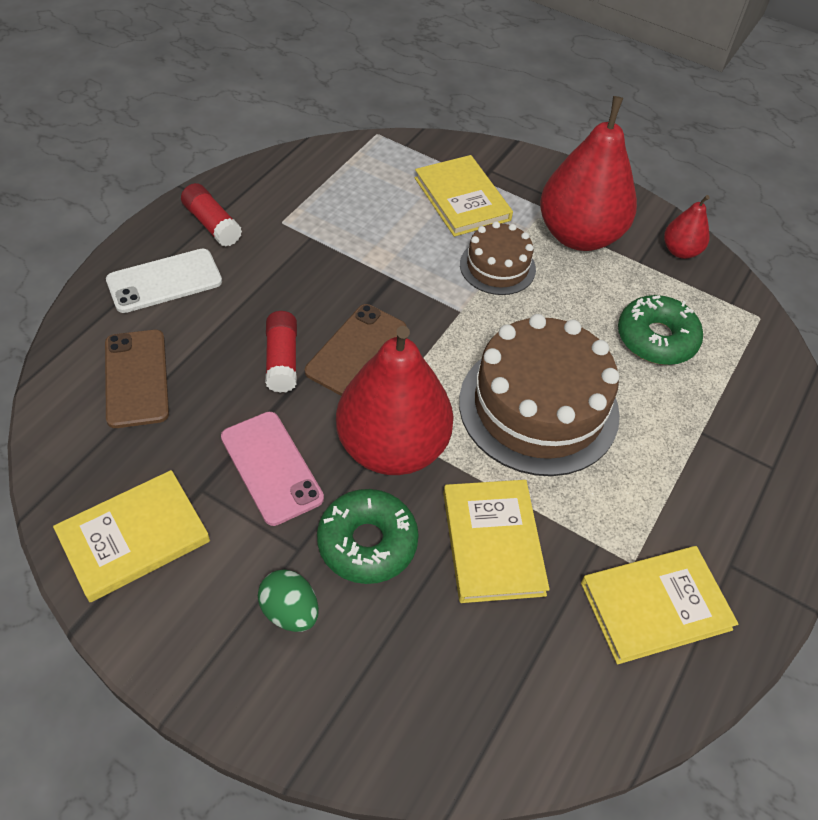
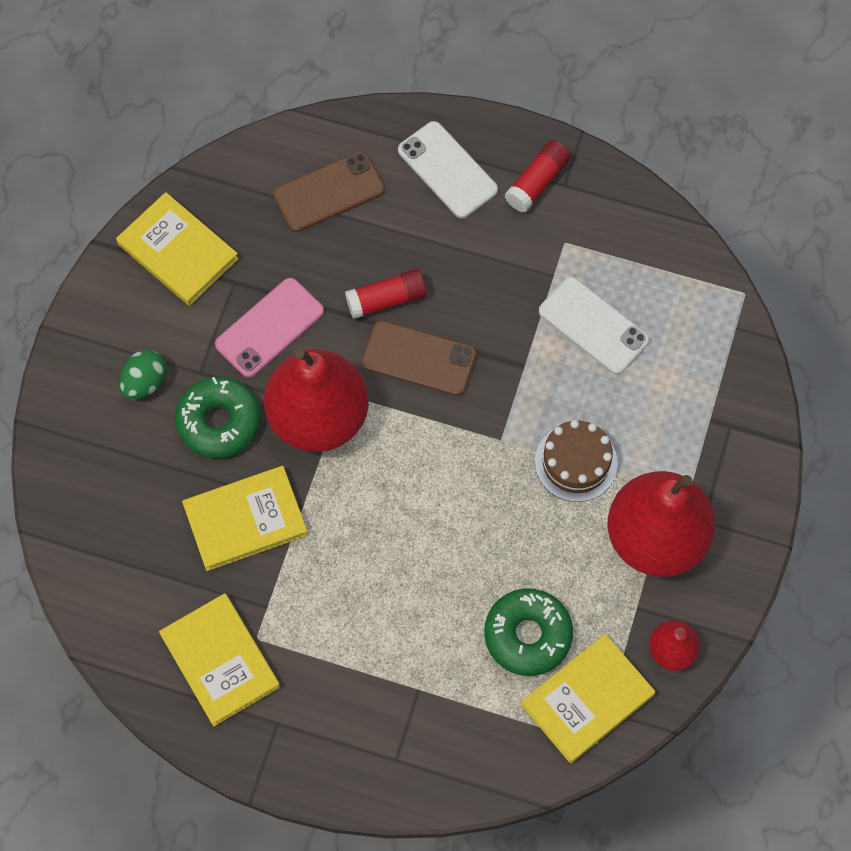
camera: 80 degrees right, 15 degrees up
yellow book [415,155,513,237] -> yellow book moved to [521,634,655,763]
brown cake [459,314,620,476] -> none
none -> white phone [539,277,650,375]

